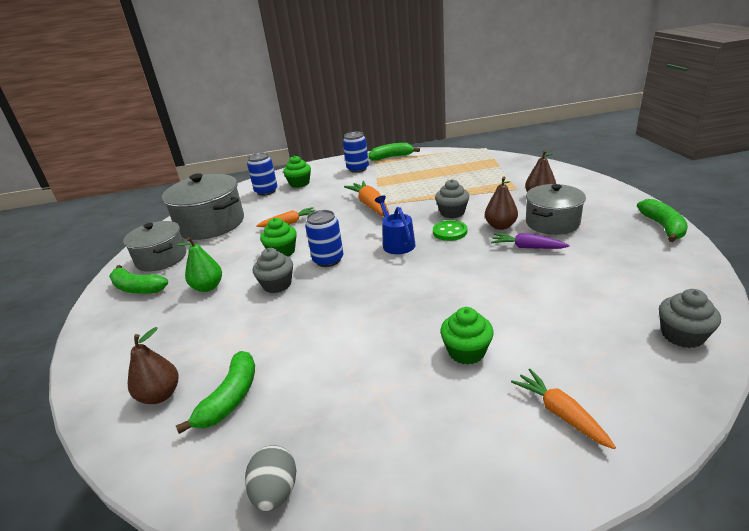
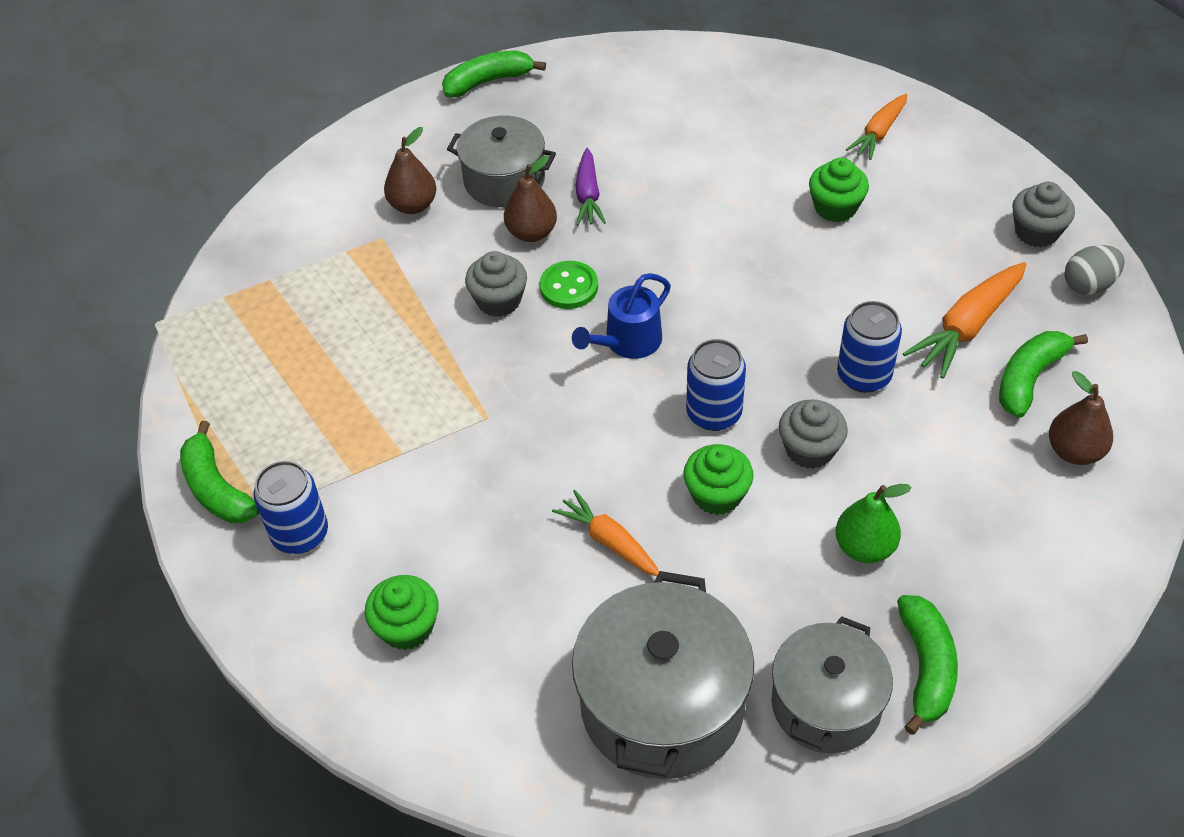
camera: 115 degrees left, 20 degrees up
green banana [176,351,255,434] -> green banana turned 45 degrees counterclockwise [999,331,1088,418]
blue can [247,153,277,196] -> blue can moved to [837,301,902,393]
orange carrot [344,181,390,217] -> orange carrot moved to [903,262,1027,379]
grey cupcake [659,289,721,348] -> grey cupcake moved to [1013,182,1075,247]

